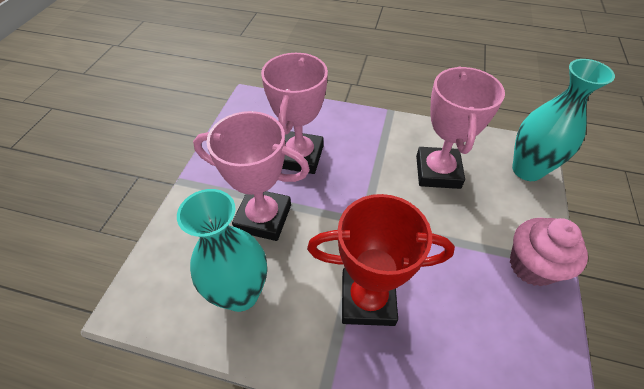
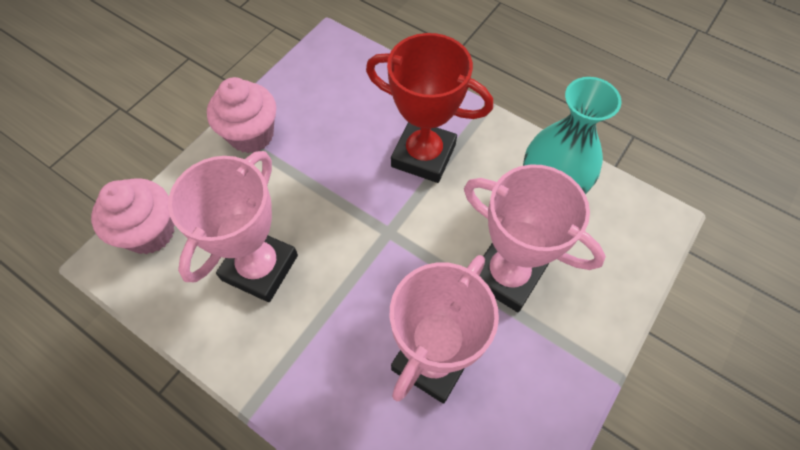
camera: 160 degrees left, 10 degrees up
turquoise vase [512,59,615,181] -> pink cupcake [91,178,175,254]

